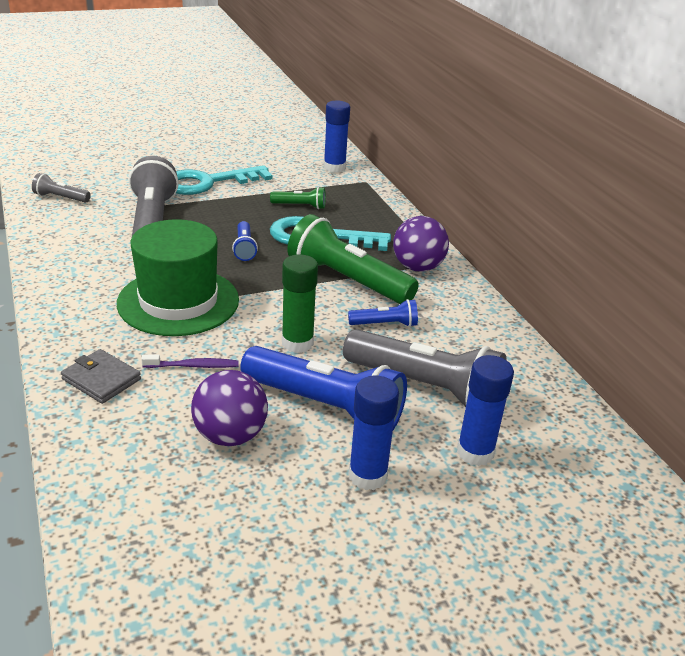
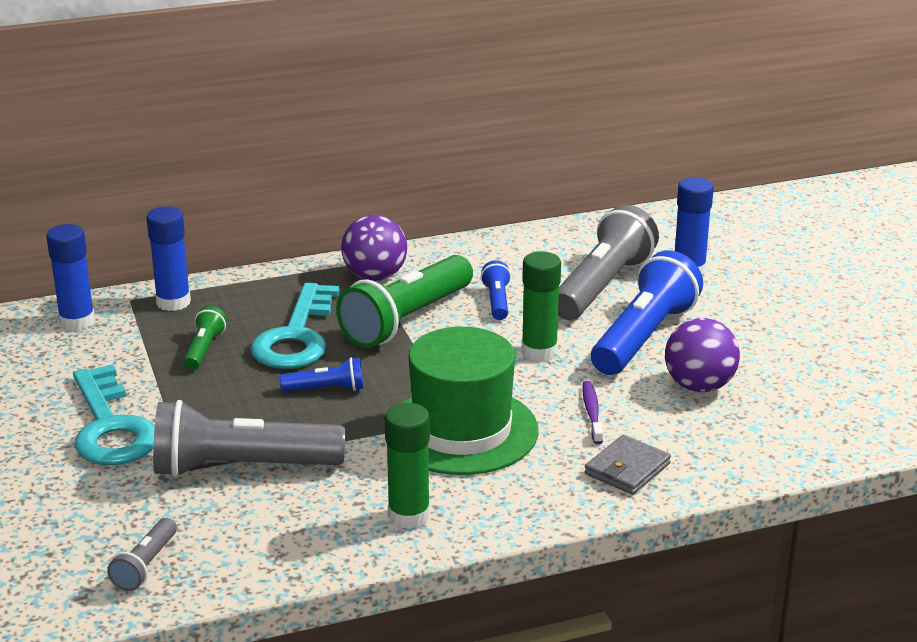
camera: 85 degrees left, 5 degrees down
blue glue stick [348,376,399,490] -> blue glue stick moved to [146,206,191,311]
none -> green glue stick [385,403,430,529]

